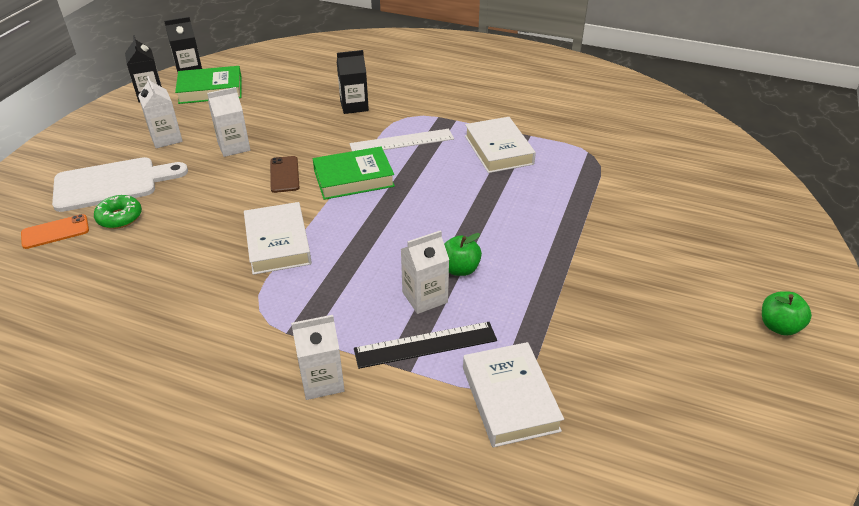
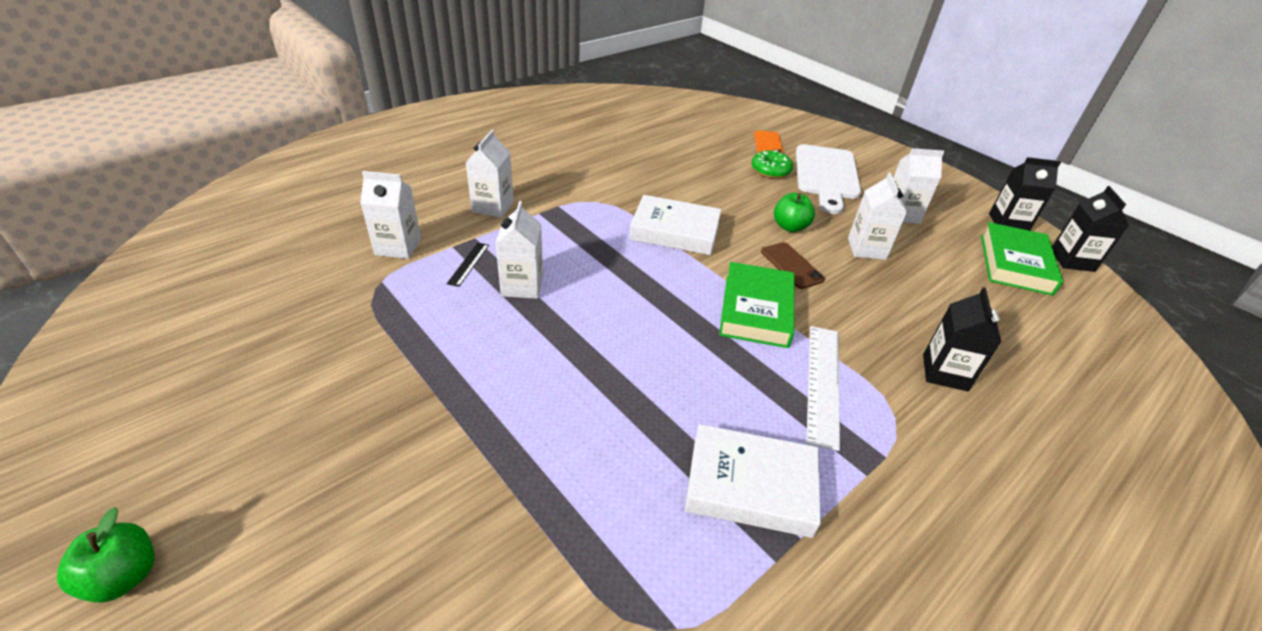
camera: 115 degrees right, 0 degrees up
brown phone [270,156,300,193] -> brown phone turned 45 degrees clockwise [761,242,825,289]
black ruler [354,322,497,369] -> black ruler [447,242,489,287], size x0.51
green apple [444,233,482,276] -> green apple moved to [774,193,815,232]
white book [463,342,564,447] -> none
none -> white carton [360,171,421,259]

